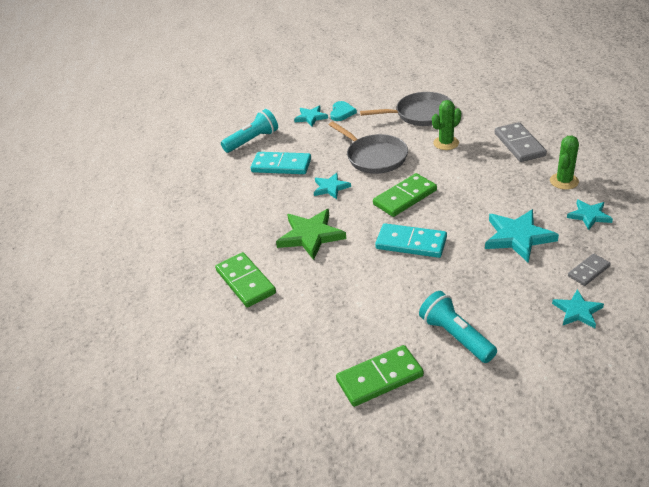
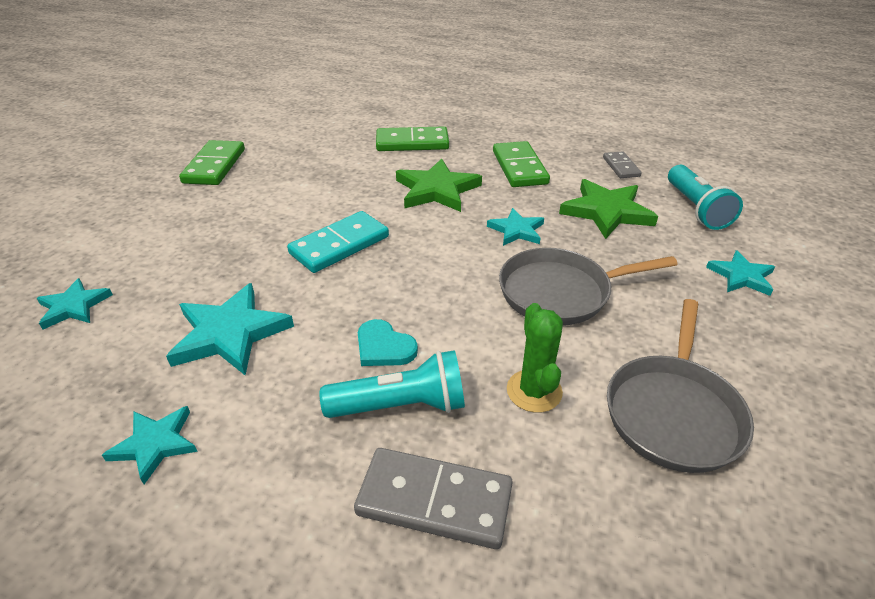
camera: 115 degrees right, 0 degrees up
turquoise domino [251,152,311,174] -> green star [559,179,658,239]
turquoise heart [330,101,357,121] -> turquoise heart moved to [358,319,418,366]
green domino [373,173,437,217] -> green domino moved to [493,141,550,187]
turquoise flashlight [419,291,497,363] -> turquoise flashlight moved to [319,350,465,418]
green cactus [550,136,579,190] -> none
grey domino [568,254,611,286] -> grey domino moved to [603,151,642,178]

